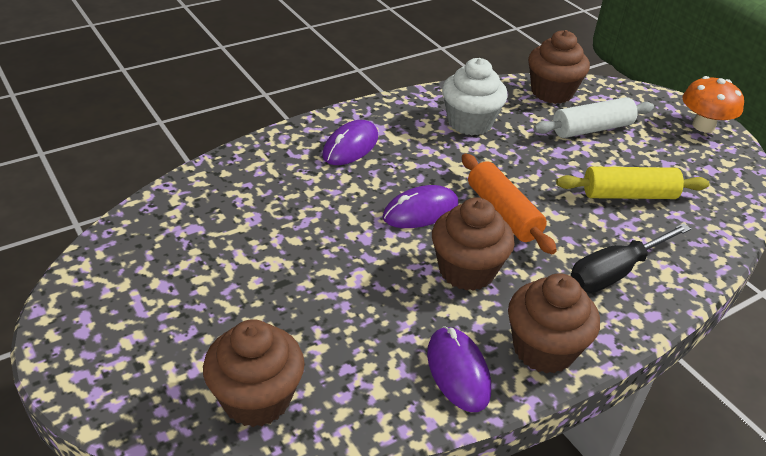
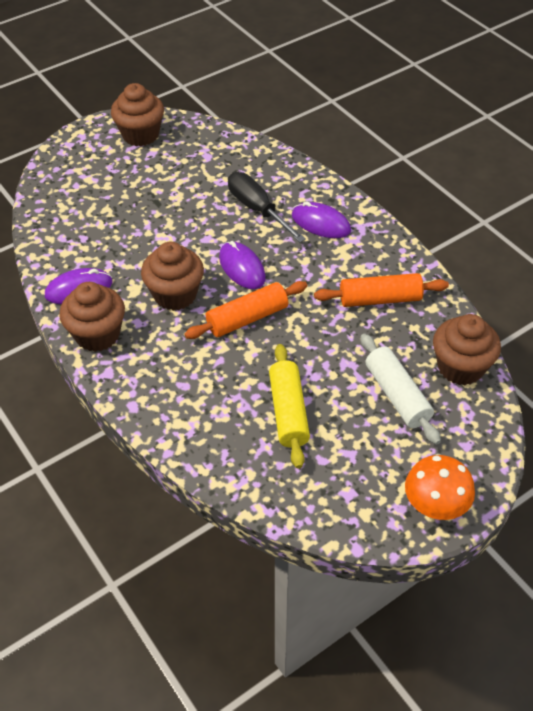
camera: 90 degrees right, 10 degrees up
brown cupcake [203,319,305,427] -> brown cupcake moved to [111,83,164,147]
white cupcake [442,58,508,135] -> orange rolling pin [314,273,449,307]
black screwdriver [571,223,691,293] -> black screwdriver moved to [228,172,306,243]

